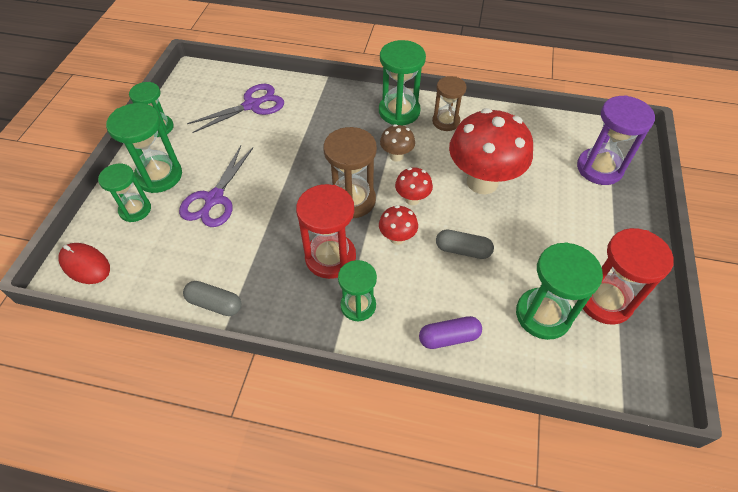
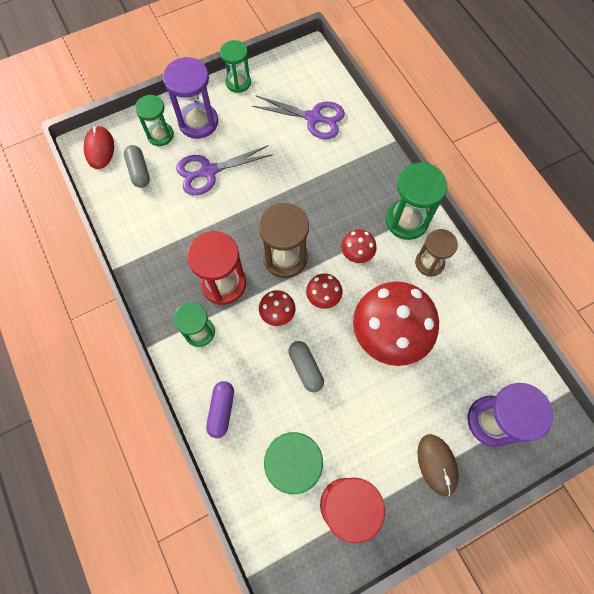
camera: 50 degrees right, 15 degrees up
green hourglass [106,103,182,193] -> purple hourglass [163,57,218,139]
grey capsule [183,281,241,316] -> grey capsule moved to [124,145,150,188]
brown mushroom [380,124,415,162] -> red mushroom [341,229,377,263]
purple capsule [419,316,482,349] -> purple capsule turned 60 degrees clockwise [206,381,234,438]
none -> brown mouse [417,434,459,496]

